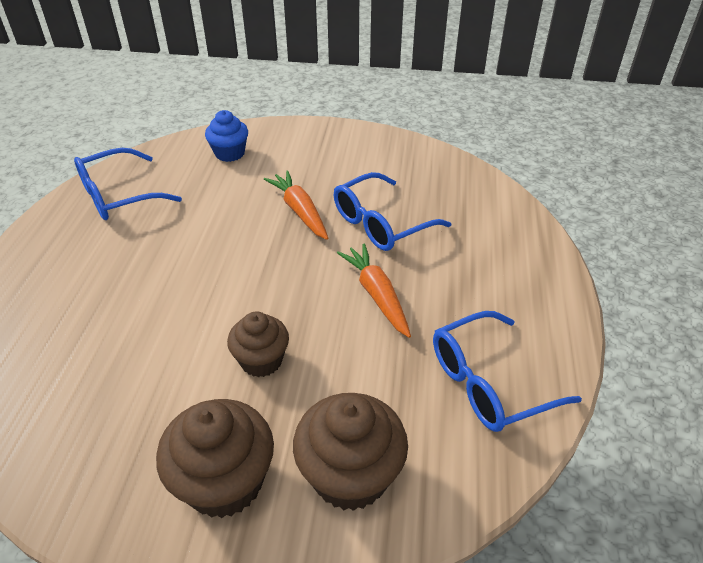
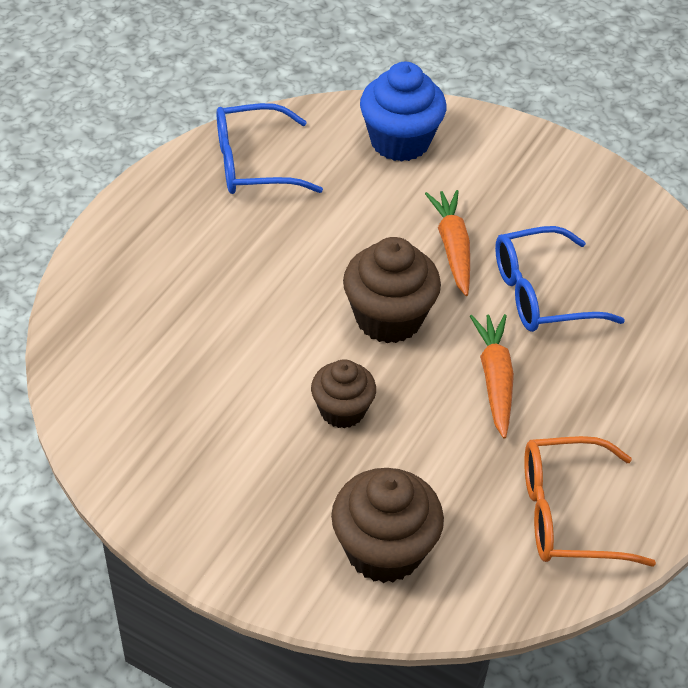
camera: 20 degrees right, 5 degrees up
brown cupcake [156,399,274,518] -> brown cupcake moved to [343,237,441,344]
blue cupcake [205,110,248,162] -> blue cupcake [360,62,446,162], size x1.57
blue glasses [433,311,582,432] -> orange glasses [524,436,656,567]

